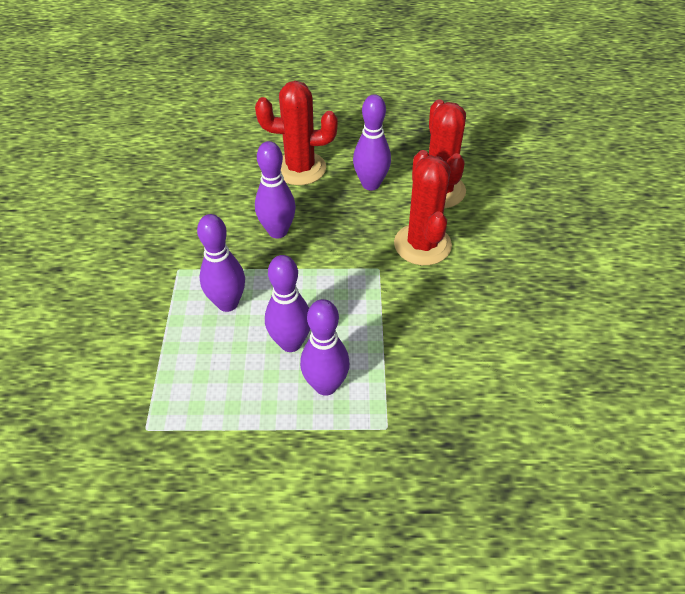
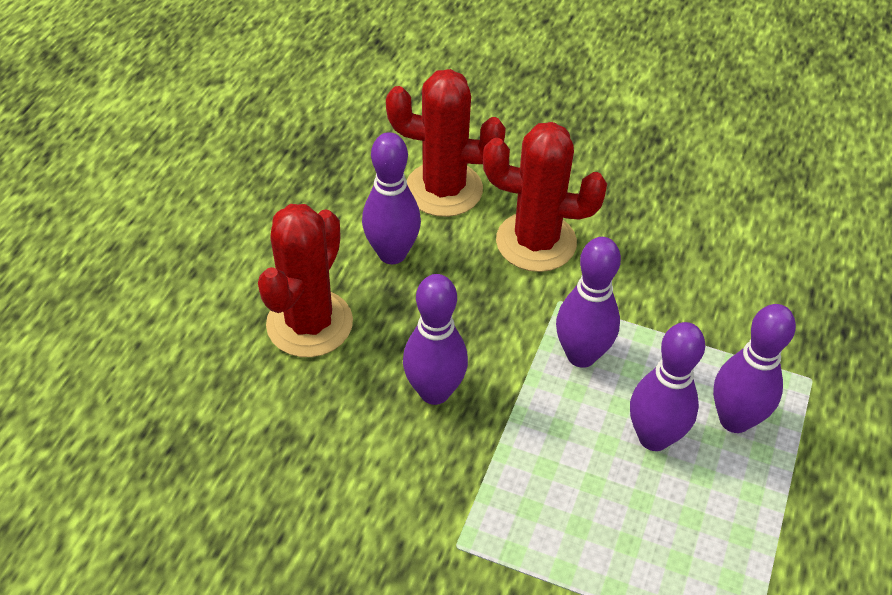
camera: 70 degrees left, 0 degrees up
purple bowling pin [197,214,245,312] -> purple bowling pin moved to [556,237,621,368]

